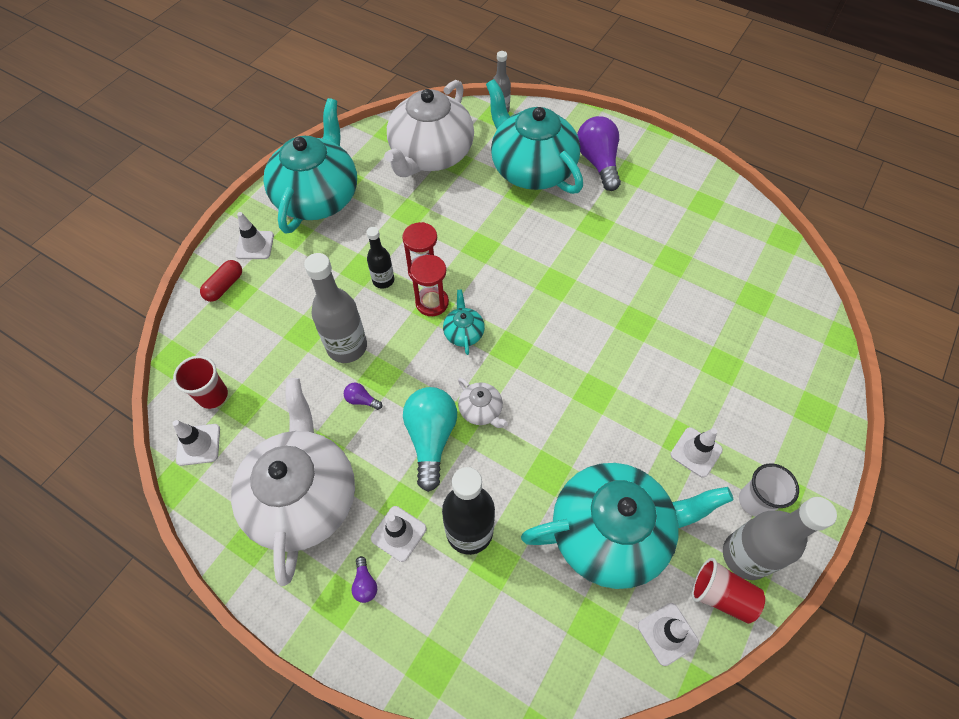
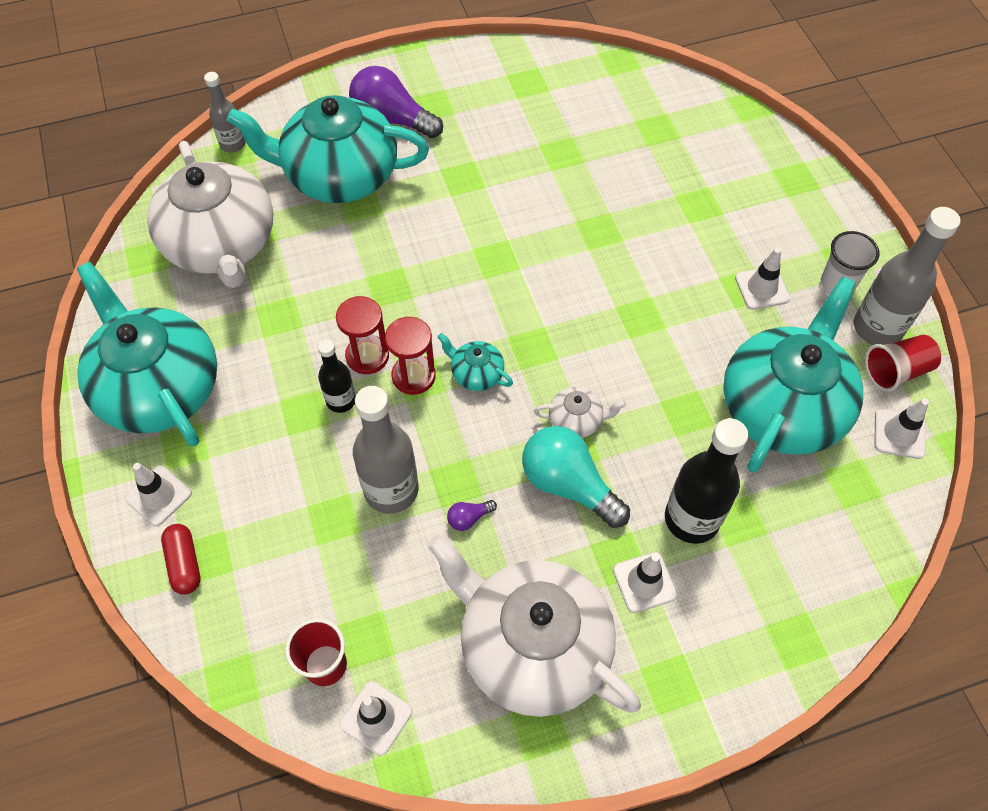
camera: 50 degrees left, 0 degrees up
purple light bulb [351,556,377,603] -> none

